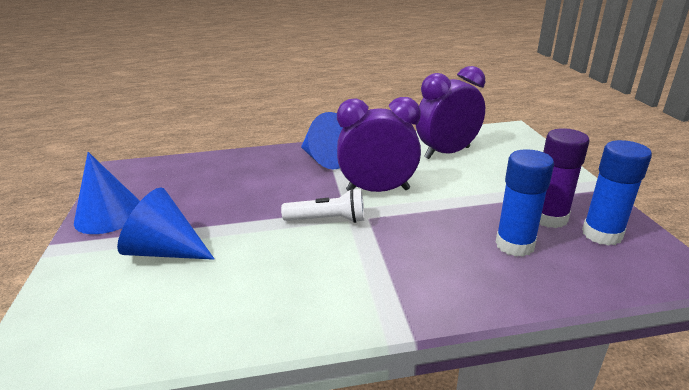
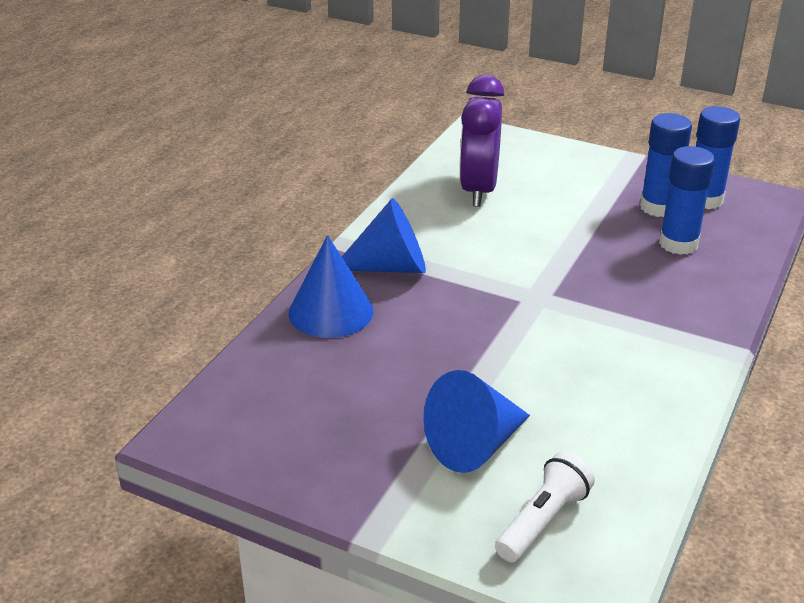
camera: 55 degrees left, 5 degrees up
blue cone [74,152,140,234] -> blue cone moved to [288,235,373,338]
white flashlight [281,188,364,223] -> white flashlight moved to [495,452,595,562]
purple clock [337,97,421,192] -> none
purple glue stick [539,128,590,228] -> blue glue stick [640,113,692,217]

